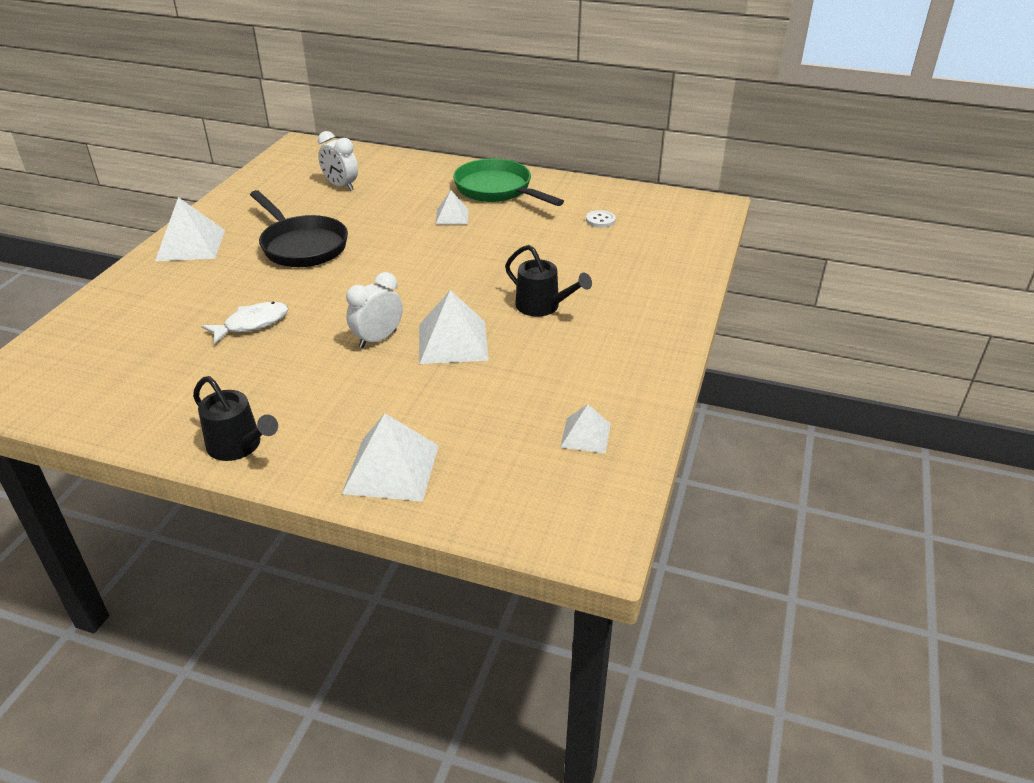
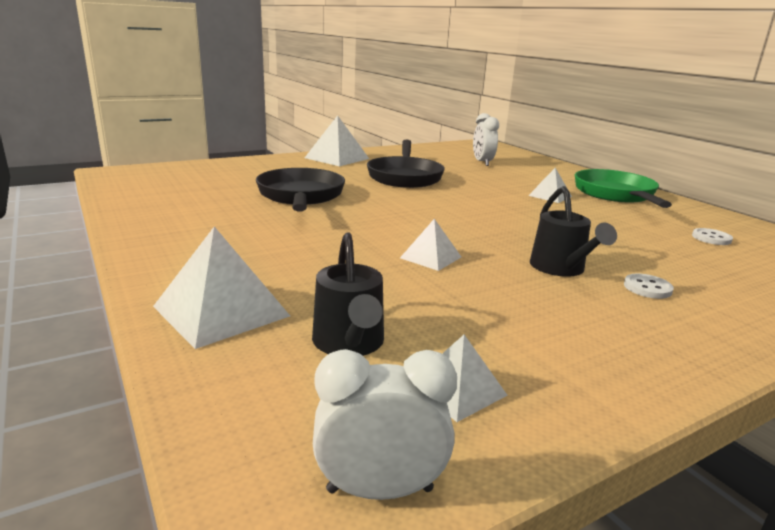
camera: 40 degrees right, 15 degrees down
black watering can [193,376,278,461] -> black watering can moved to [312,232,384,356]
white fish [202,302,288,344] -> black pan [256,168,345,211]
white clock [346,272,403,348] -> white clock moved to [313,349,457,500]
white pyramid [419,290,489,364] -> white pyramid [400,219,461,271], size x0.58
none -> white button [624,274,674,299]

